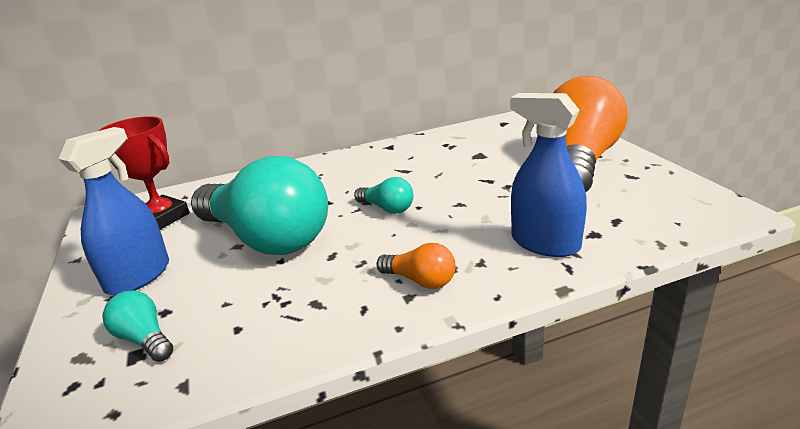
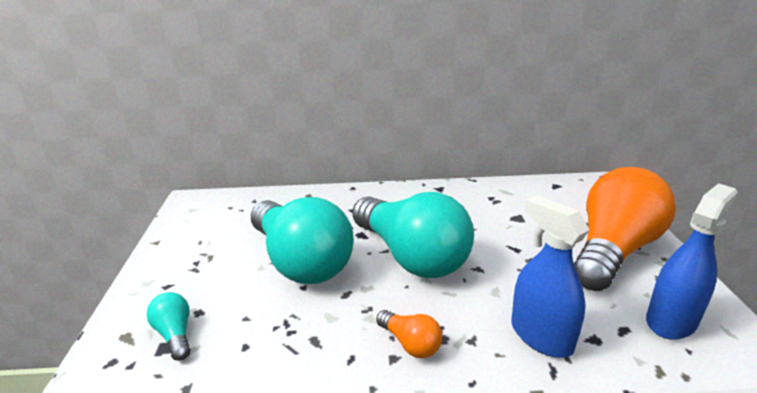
camera: 15 degrees right, 0 degrees up
blue spray bottle [59,127,169,296] -> blue spray bottle moved to [646,183,738,340]
red trophy [98,116,189,230] -> none
turquoise light bulb [354,177,414,214] -> turquoise light bulb [352,192,474,278], size x2.43

